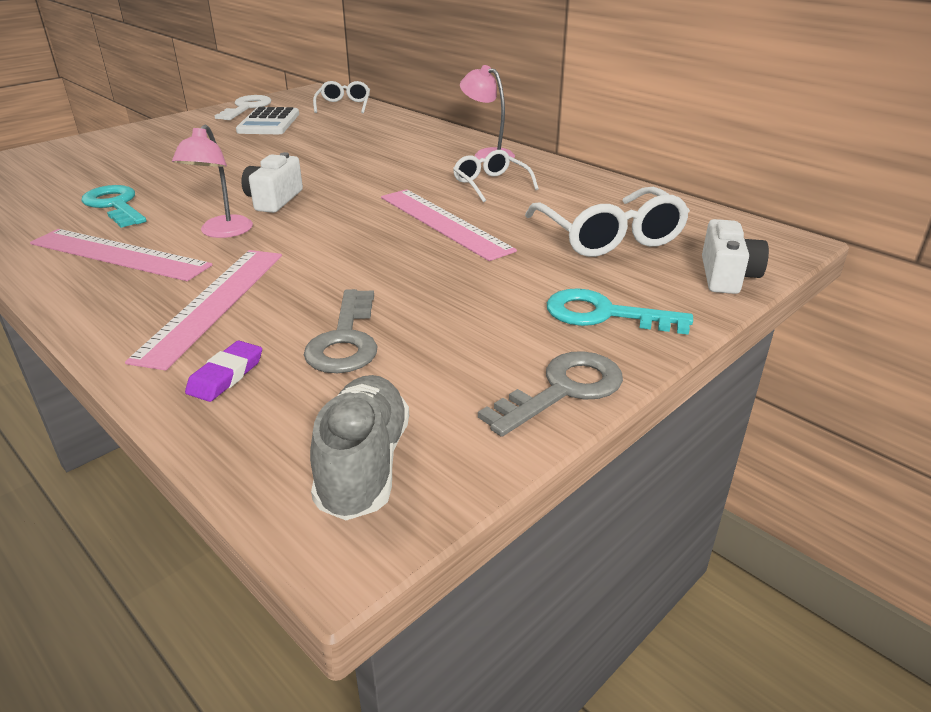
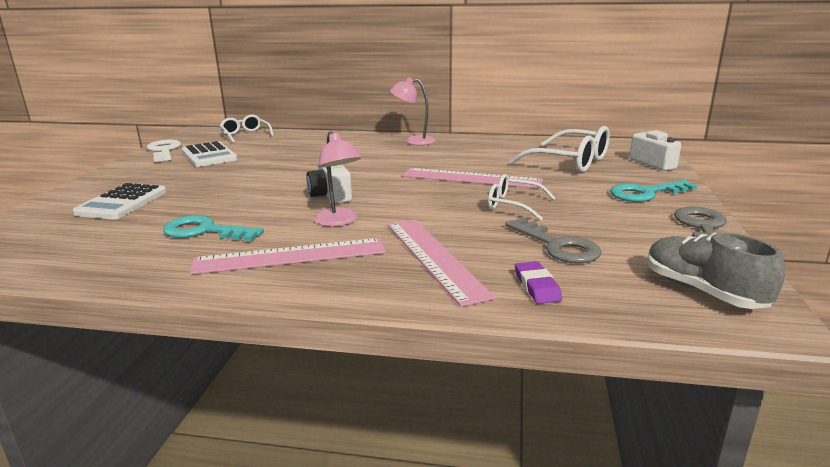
camera: 35 degrees left, 10 degrees down
white glasses [453,150,539,202] -> white glasses moved to [488,174,555,221]
none -> white calculator [73,183,167,220]

